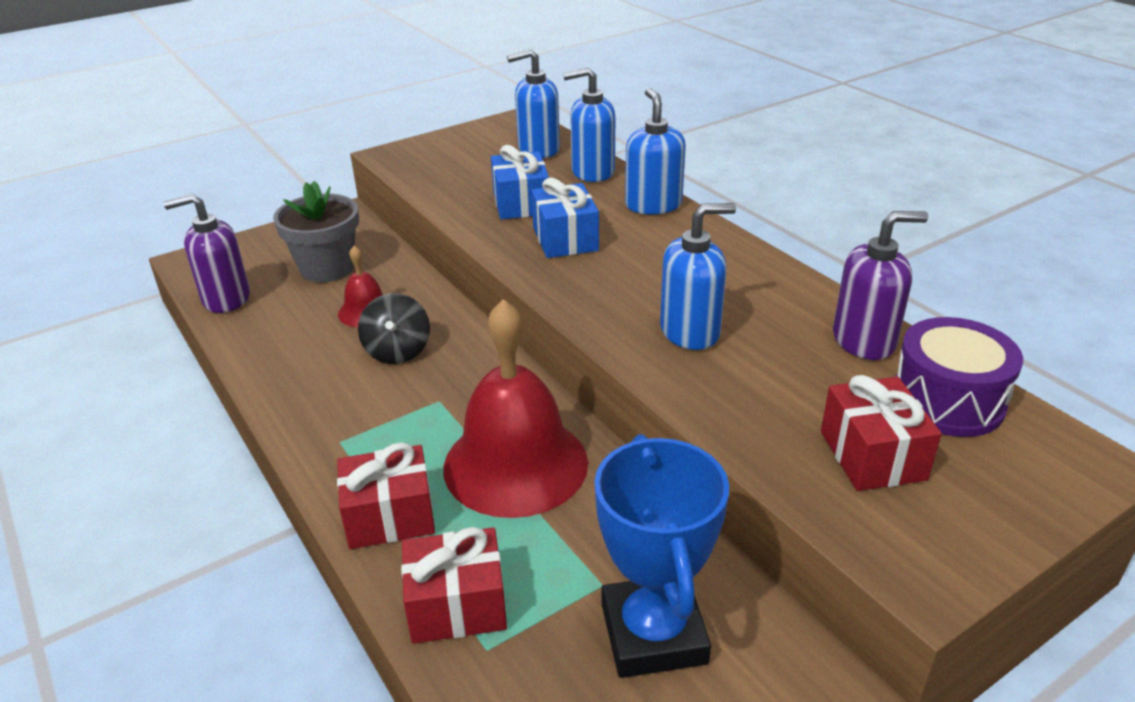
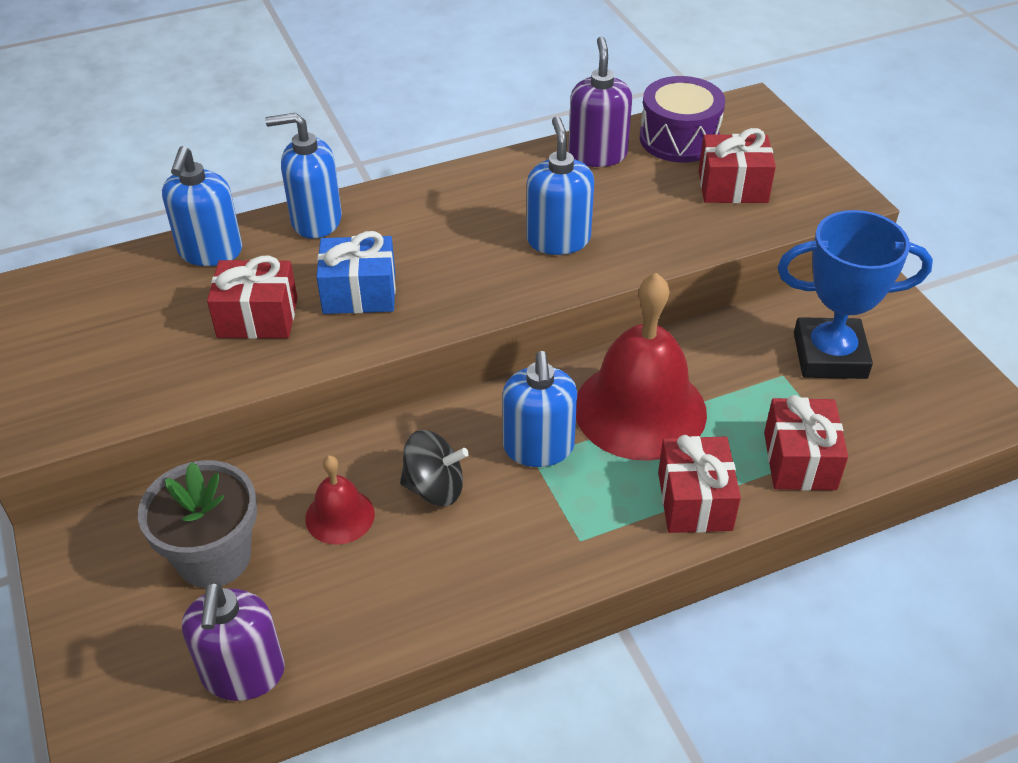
camera: 80 degrees left, 10 degrees up
blue gift [491,145,549,219] -> red gift [207,256,298,339]
blue soap dispenser [507,49,560,158] -> blue soap dispenser moved to [502,351,577,467]

